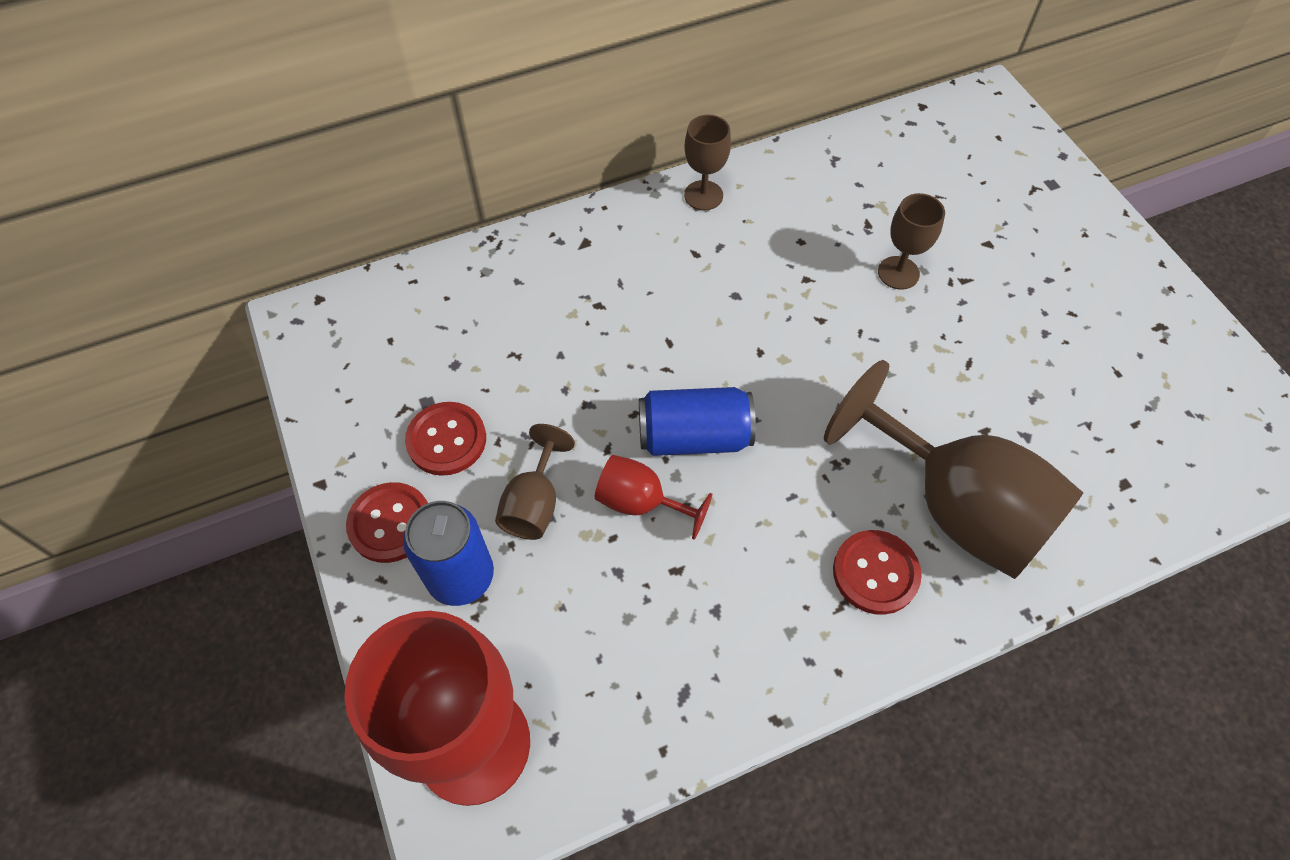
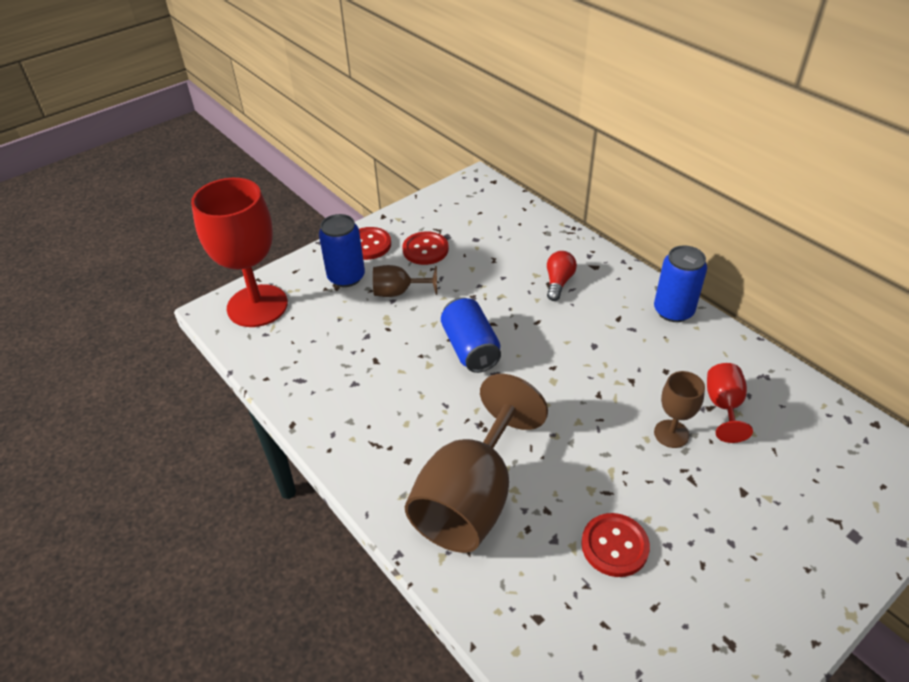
camera: 75 degrees right, 15 degrees down
red goblet [595,455,712,540] -> red goblet moved to [707,363,753,443]
brown goblet [684,115,731,210] -> blue can [654,245,707,322]
red button [833,530,922,615] -> red button moved to [581,513,650,577]
none -> red light bulb [547,251,577,301]

